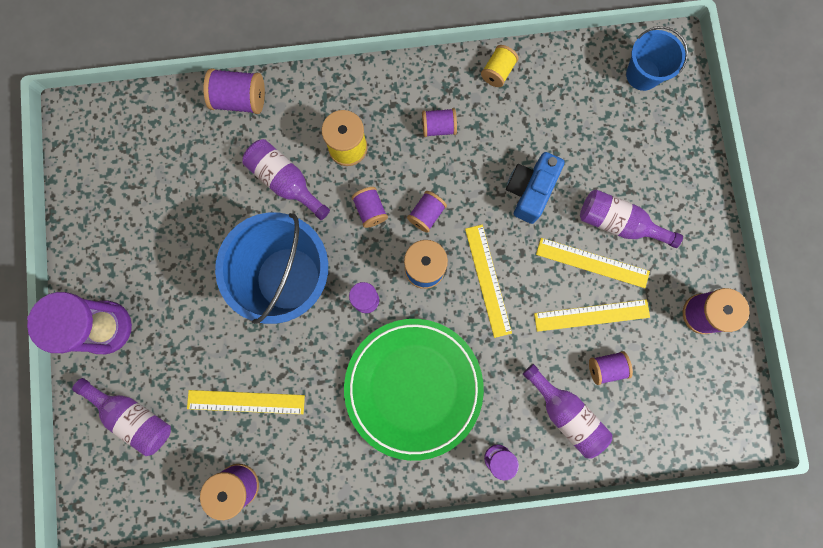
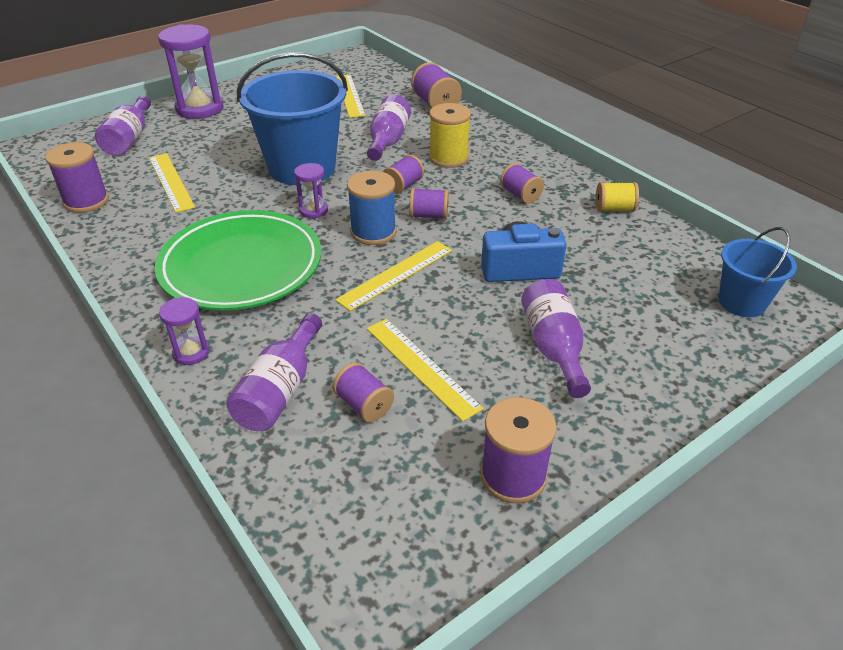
camera: 60 degrees right, 40 degrees down
yellow ruler [536,238,650,288] -> yellow ruler moved to [336,75,366,118]

